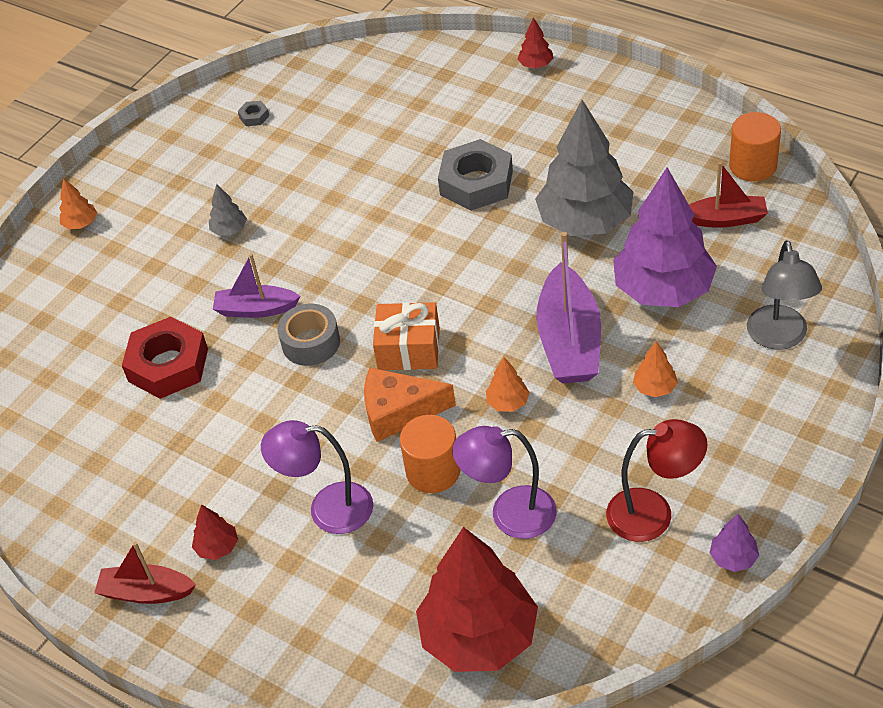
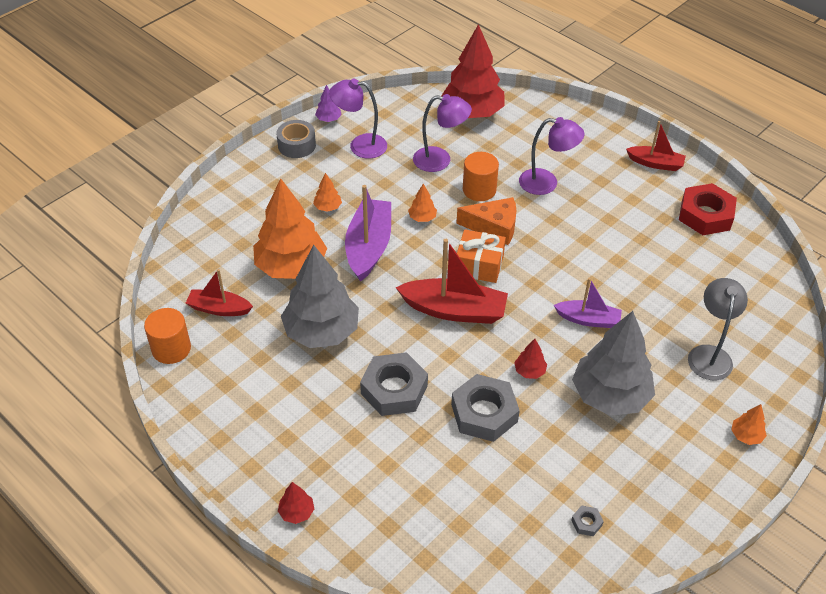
camera: 175 degrees left, 0 degrees up
red nut [122,317,208,399] -> red nut moved to [679,183,737,235]
red tree [192,504,238,560] -> red tree moved to [514,339,547,379]
grey tree [209,184,247,236] -> grey tree [572,311,655,416], size x2.43
grey tape [277,304,340,366] -> grey tape moved to [277,120,316,158]
red lamp [606,419,707,542] -> purple lamp [329,78,387,159]
purple tree [613,167,717,307] -> orange tree [253,178,327,279]
grey lamp [747,240,822,350] -> grey lamp moved to [688,278,748,380]
none -> red boat [396,239,508,324]
none -> grey nut [451,374,520,442]

